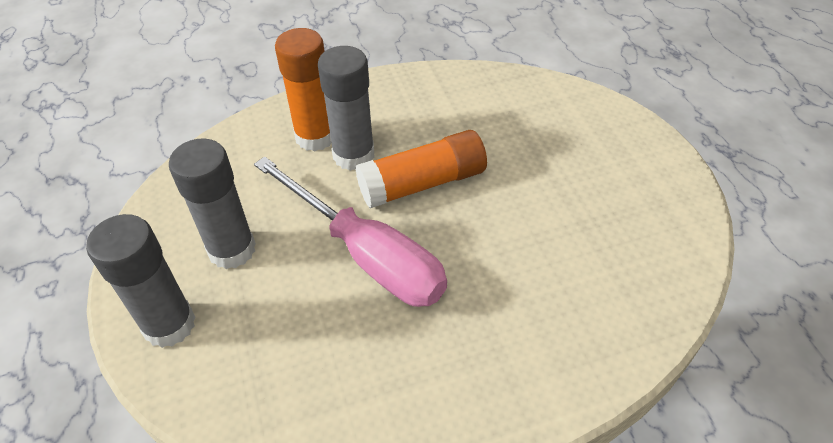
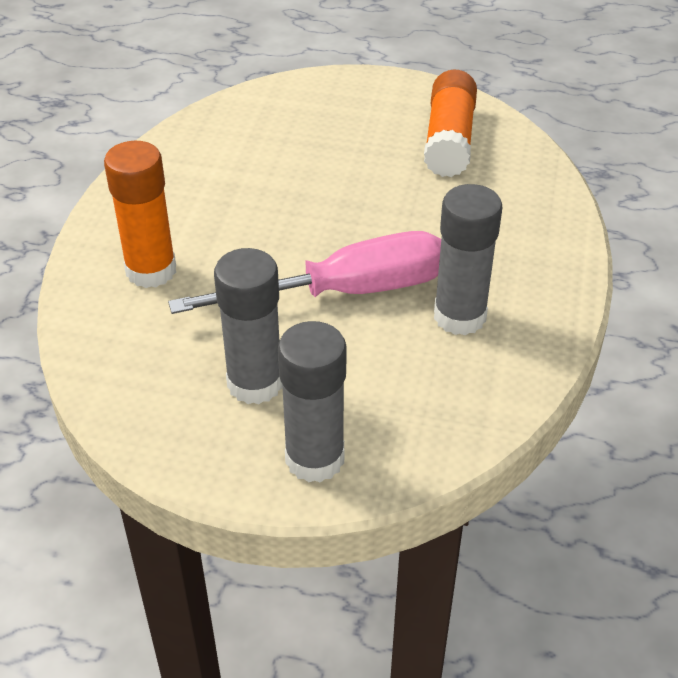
camera: 60 degrees left, 5 degrees down
grey glue stick [318,46,375,171] -> grey glue stick moved to [434,184,503,335]
orange glue stick [356,130,487,208] -> orange glue stick moved to [424,70,477,177]

